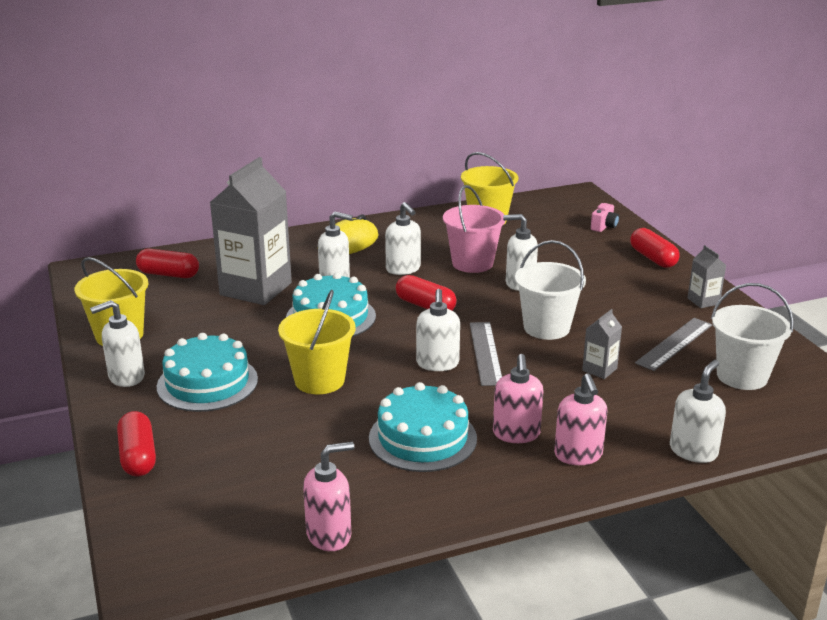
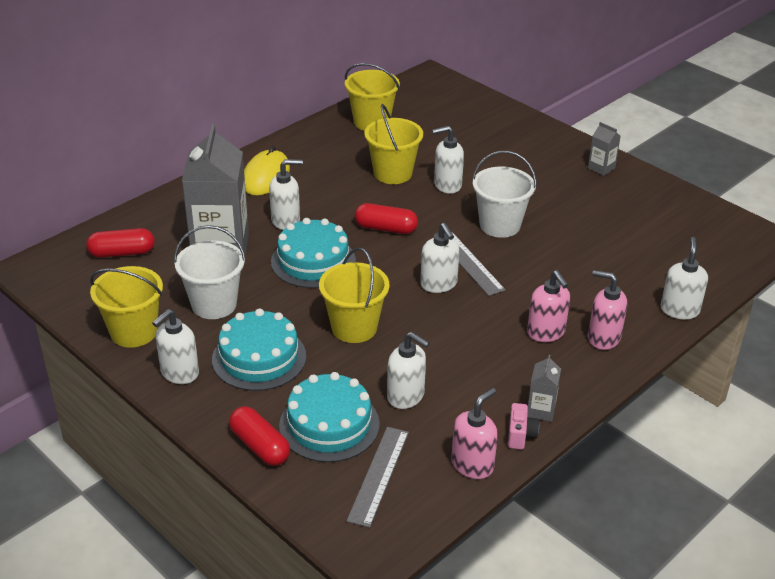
camera: 25 degrees left, 10 degrees up
turquoise cake [369,382,477,472] -> turquoise cake moved to [279,372,380,462]
white soap dispenser [385,202,421,275] -> white soap dispenser moved to [387,332,430,409]
pink bucket [443,185,505,273] -> yellow bucket [365,104,423,184]
pink soap dispenser [554,373,607,465] -> pink soap dispenser turned 150 degrees clockwise [588,270,627,350]
grey carton [582,309,622,379] -> grey carton moved to [527,355,561,422]
pink camera [591,203,619,232] -> pink camera moved to [508,403,539,449]
red capsule [630,228,680,268] -> none
grey ruler [635,318,712,371] -> grey ruler moved to [347,427,409,528]
white bucket [711,283,794,390] -> white bucket moved to [174,225,246,319]

